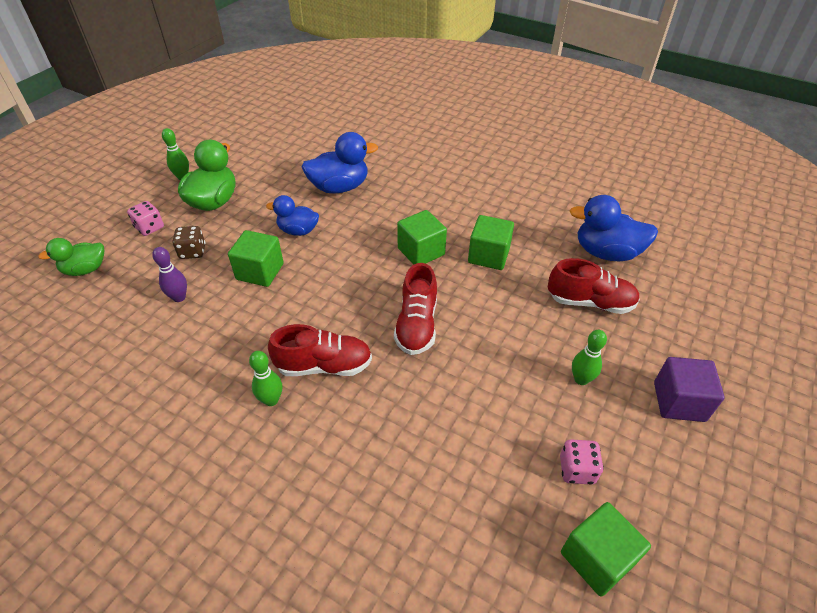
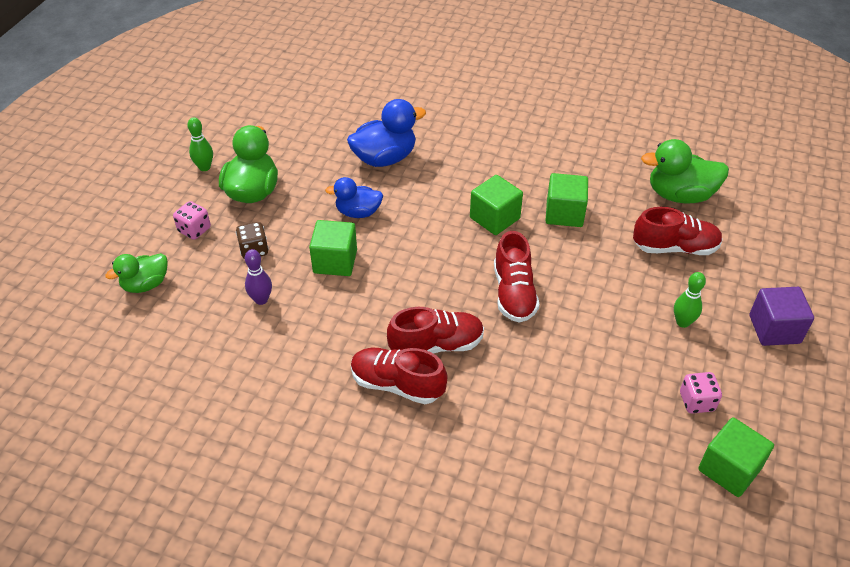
camera: 10 degrees left, 0 degrees up
green bowling pin [249,351,282,406] -> red shoe [351,348,447,404]
blue duck [570,195,658,262] -> green duck [641,139,729,204]

